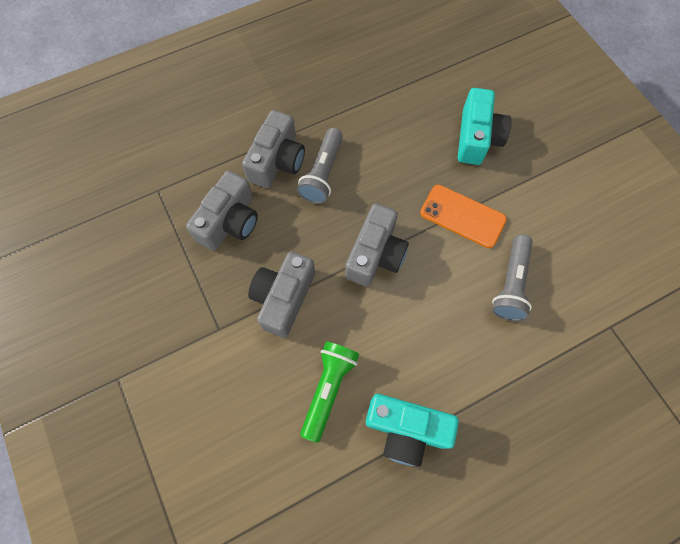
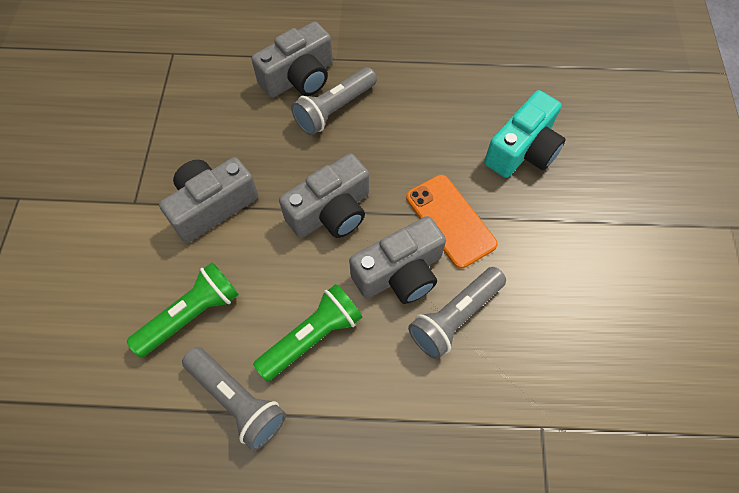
camera: 30 degrees right, 5 degrees down
grey camera [186,170,258,251] -> grey camera moved to [349,216,446,304]
turquoise camera [366,394,459,467] -> grey flashlight [182,347,286,451]
none -> green flashlight [253,284,362,381]

